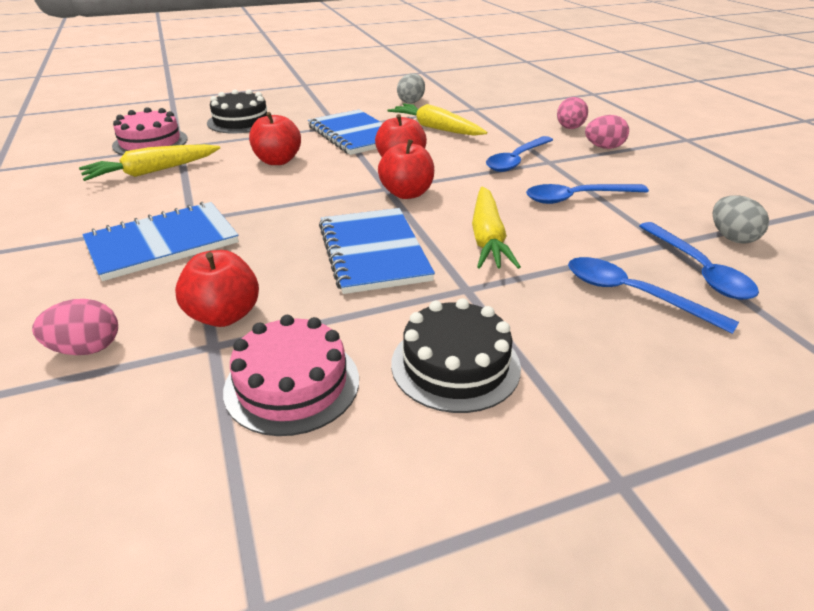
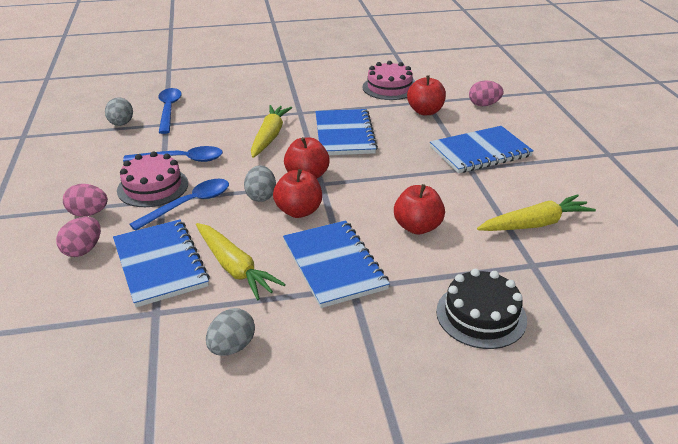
camera: 170 degrees left, 0 degrees up
pink cake [112,107,188,155] -> pink cake moved to [117,152,188,207]
black cake [391,298,521,413] -> none
blue spoon [568,257,739,334] -> none
none -> blue notebook [113,219,210,307]
none -> grey egg [244,165,276,202]

